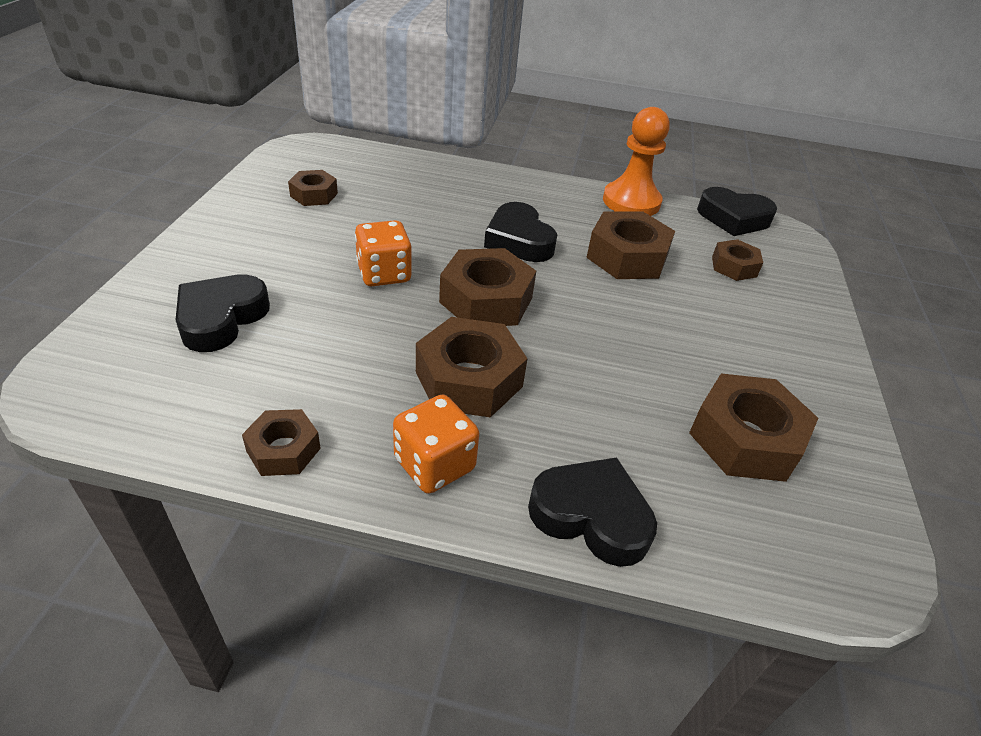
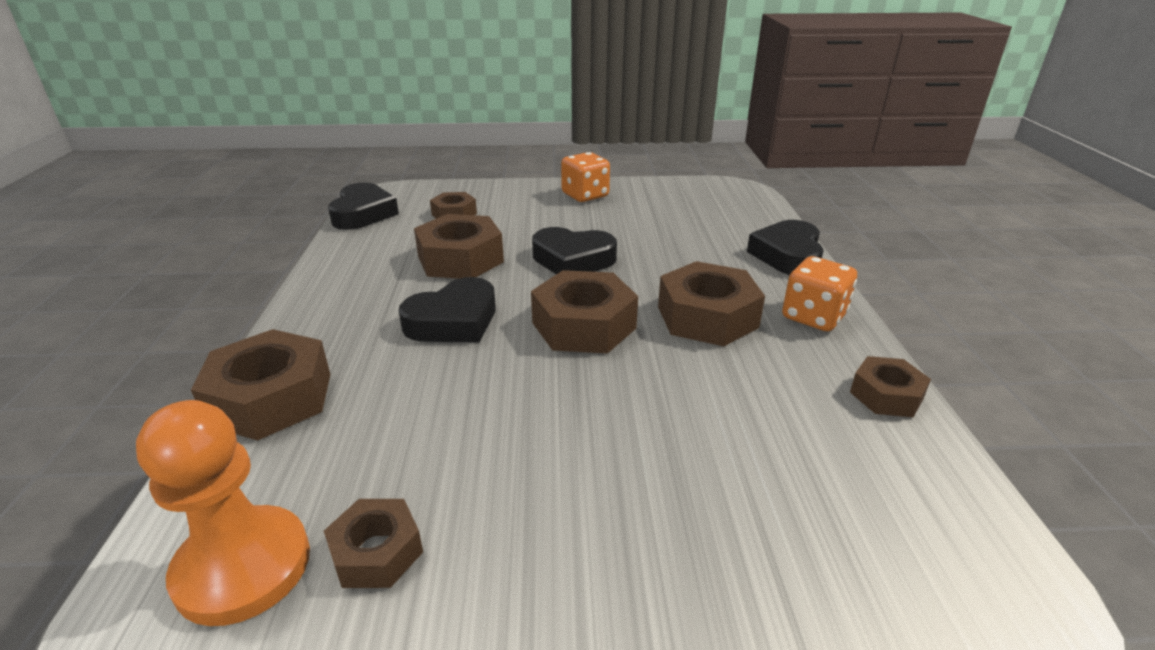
camera: 100 degrees left, 10 degrees down
black heart [175,274,270,352] -> black heart moved to [532,227,617,274]
orange dice [355,220,412,286] -> orange dice moved to [561,152,610,202]
orange pawn [603,107,670,216] -> orange pawn moved to [136,400,310,626]
brown nut [689,373,818,482] -> brown nut moved to [191,329,330,441]

